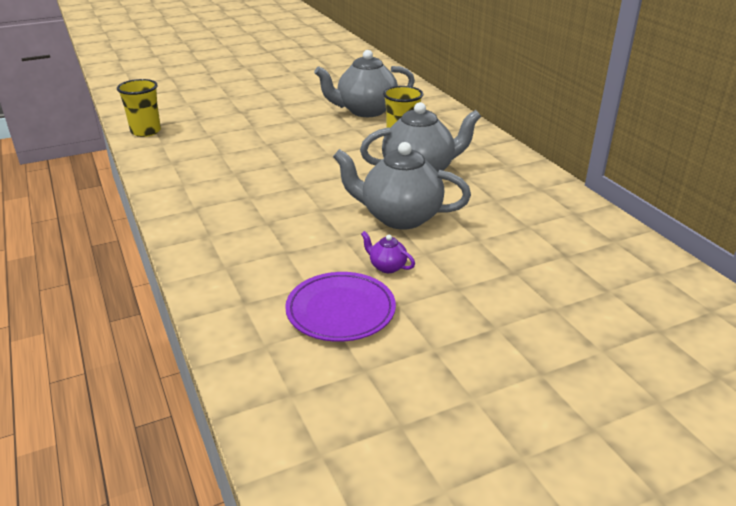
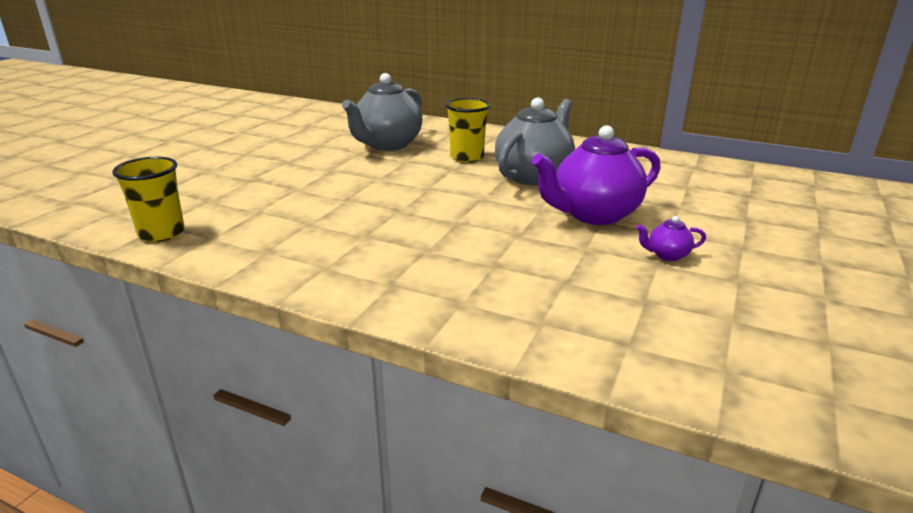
camera: 40 degrees left, 5 degrees down
purple plate [285,272,396,342] -> none
grey teapot [333,142,471,230] -> purple teapot [532,125,661,225]

